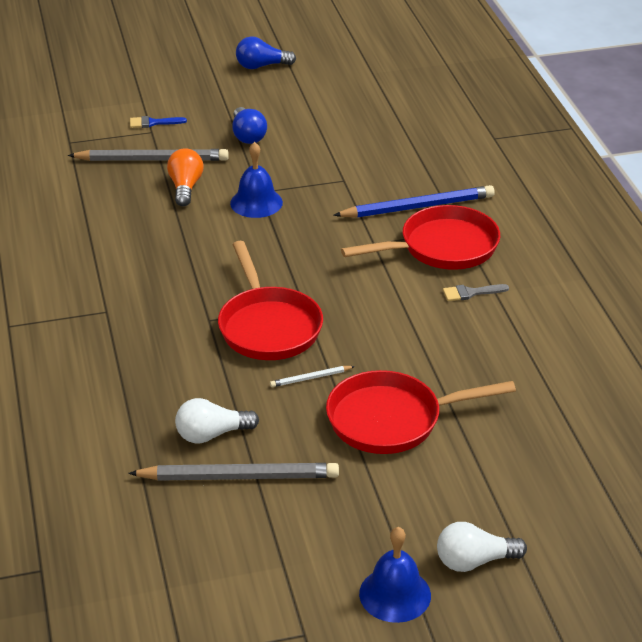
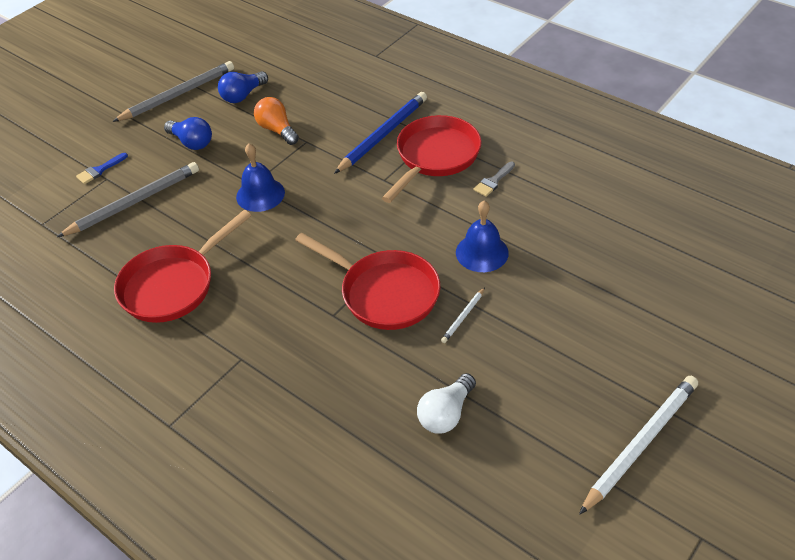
camera: 35 degrees left, 10 degrees up
grey pencil [128,463,339,481] -> grey pencil moved to [112,61,234,122]
orange light bulb [167,148,203,206] -> orange light bulb moved to [254,97,299,145]
blue light bulb [236,36,296,69] -> blue light bulb moved to [218,71,268,103]
red pan [326,370,516,454] -> red pan moved to [114,210,252,323]
blue bell [359,527,431,623] -> blue bell moved to [456,201,509,272]
white light bulb [437,522,527,572] -> none
none -> white pencil [579,376,698,515]

